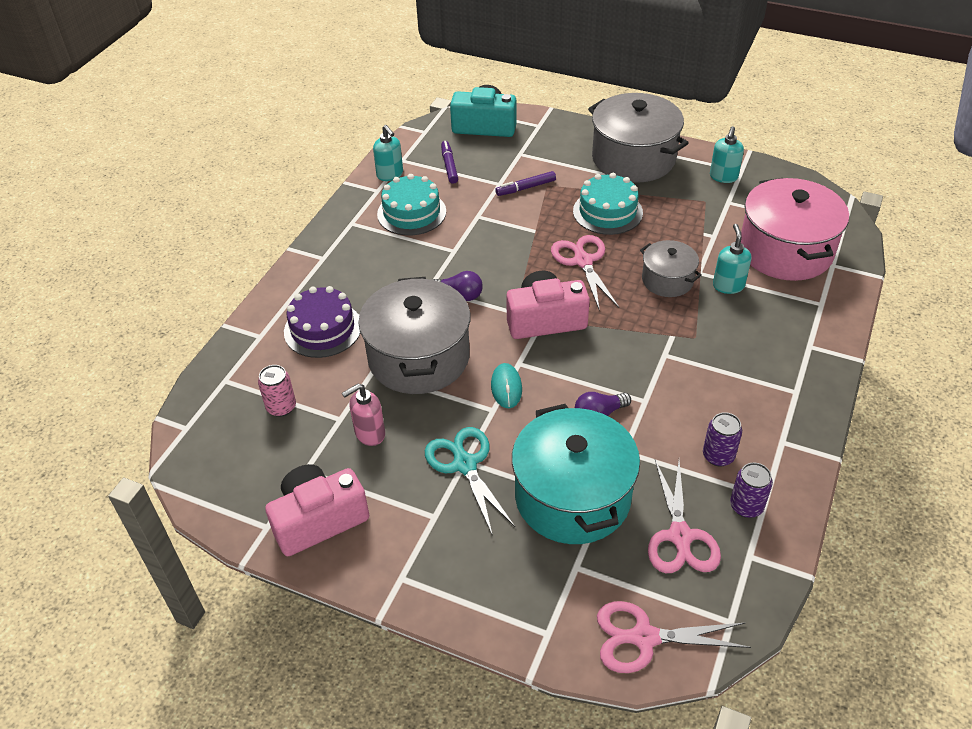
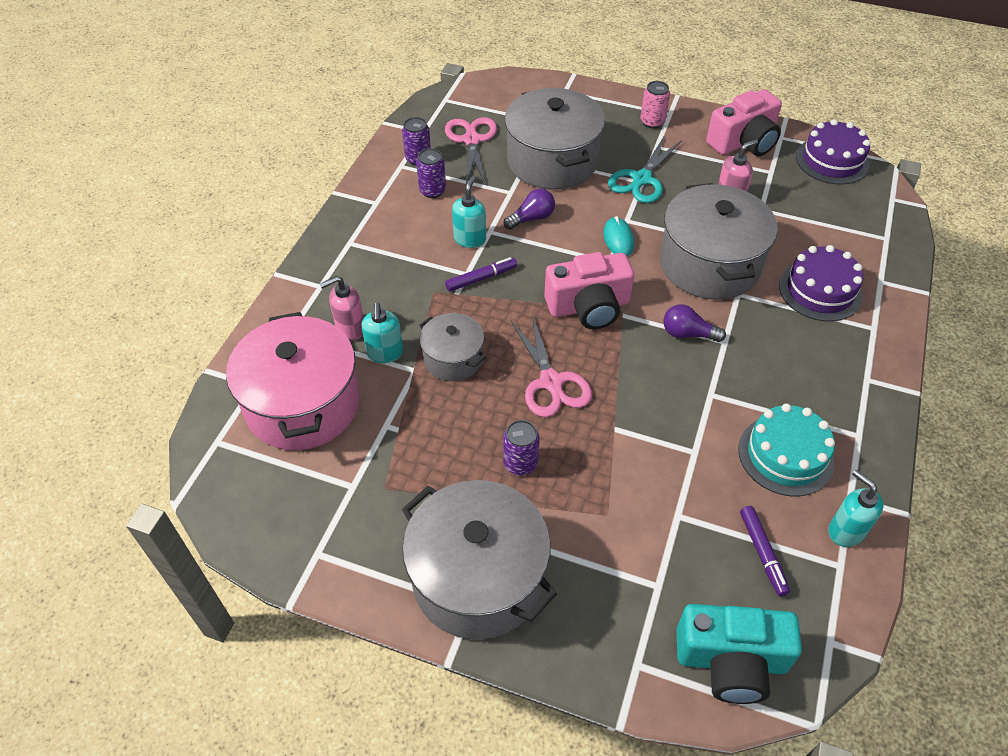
camera: 175 degrees right, 5 degrees up
pink can [258,365,296,417] -> pink can moved to [640,81,670,128]
turquoise scissors [425,427,515,536] -> turquoise scissors turned 60 degrees clockwise [608,135,682,203]
purple marker [495,171,556,196] -> purple marker moved to [445,257,517,292]
turquoise pot [512,404,640,544] -> grey pot [505,88,605,190]
turquoise cake [573,173,643,235] -> purple can [503,420,540,475]
pink scissors [597,601,751,673] -> none
turquoise soap dispenser [710,126,744,183] -> turquoise soap dispenser moved to [452,175,486,248]
none -> pink soap dispenser [320,276,364,340]
none -> purple cake [796,119,871,185]

